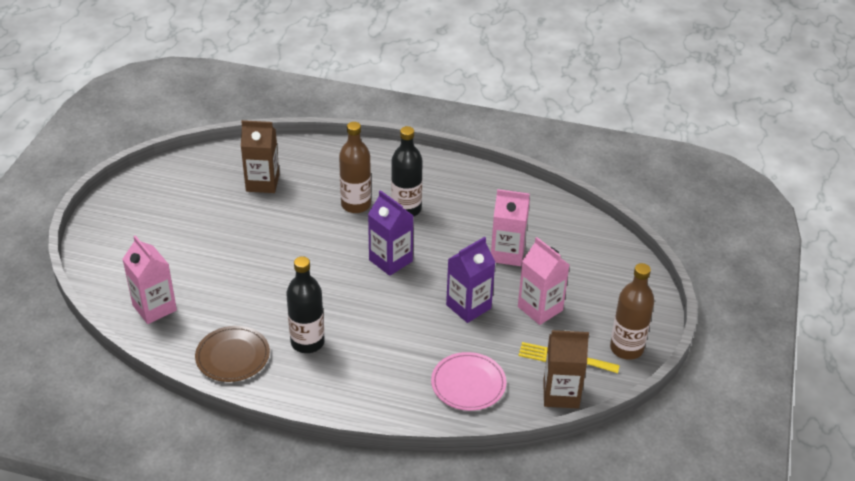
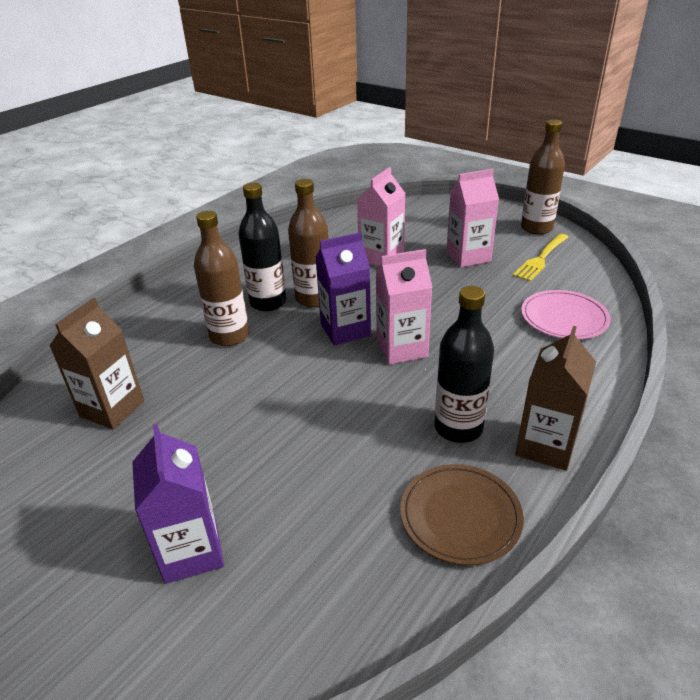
camera: 65 degrees left, 5 degrees down
pink carton [123,235,177,324] -> pink carton moved to [376,249,432,365]
purple carton [446,237,496,323] -> purple carton moved to [132,424,224,584]
brown carton [543,330,589,409] -> brown carton moved to [515,326,596,471]
none -> brown bottle [288,179,328,308]

